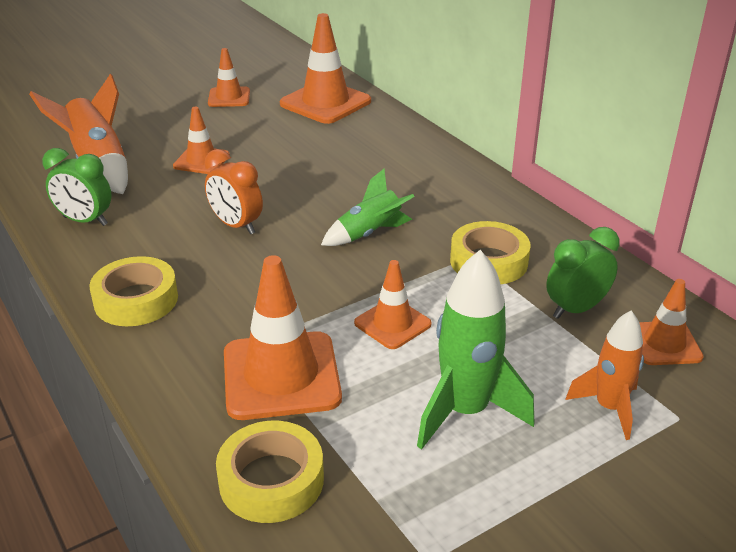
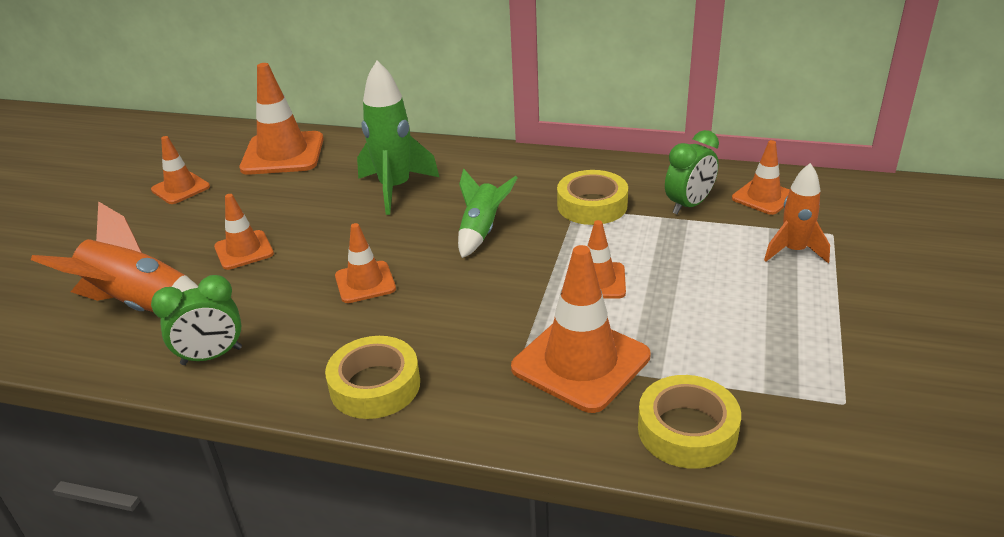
camera: 40 degrees left, 0 degrees up
orange clock [204,149,263,234] -> orange traffic cone [335,223,396,303]
green rocket [417,250,534,450] -> green rocket moved to [357,61,439,215]
green clock [546,227,620,319] -> green clock turned 150 degrees counterclockwise [665,130,719,214]

